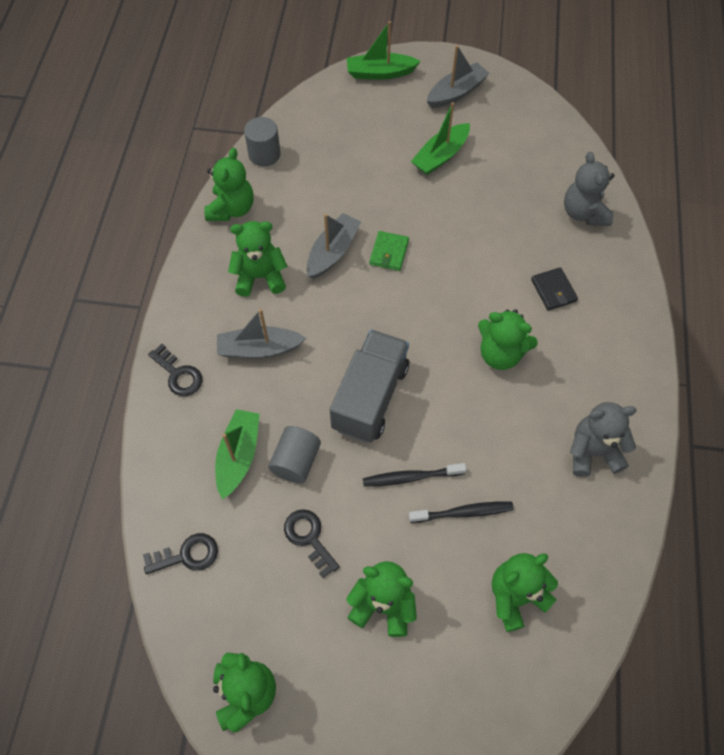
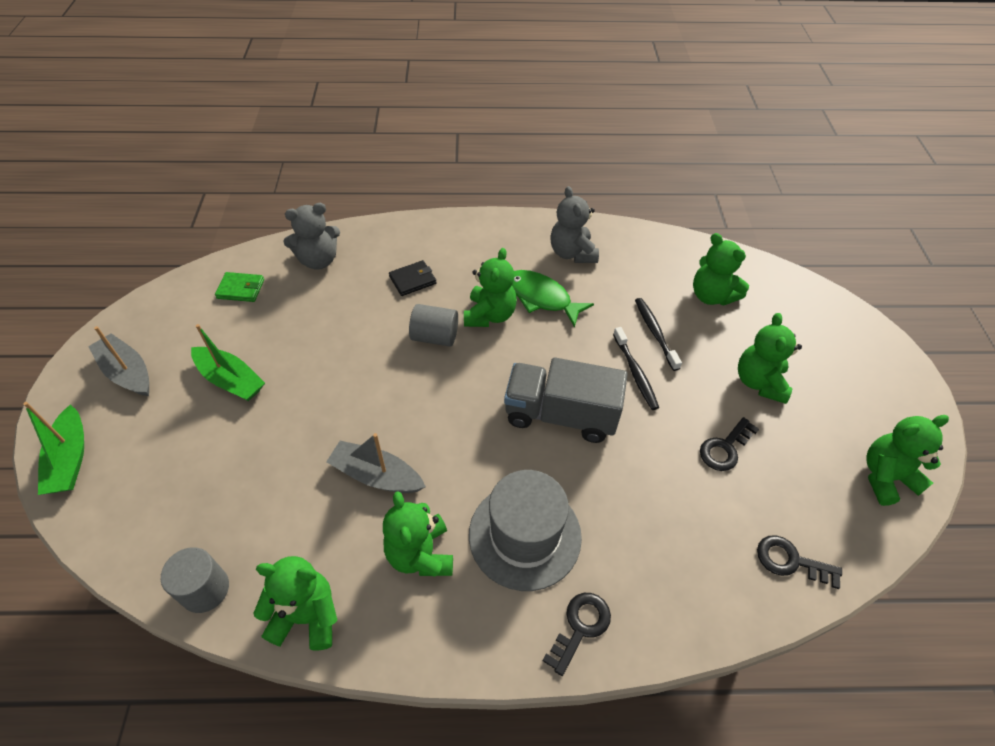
camera: 100 degrees left, 10 degrees down
black key [143,533,218,574] -> black key turned 45 degrees counterclockwise [757,535,842,589]
green boat [215,409,260,499] -> none
grey boat [217,309,306,358] -> grey hat [469,470,582,591]
grey cylinder [268,426,321,483] -> grey cylinder moved to [409,304,458,347]
green wallet [369,231,409,271] -> green wallet moved to [215,272,264,302]
none -> green fish [512,270,594,328]

